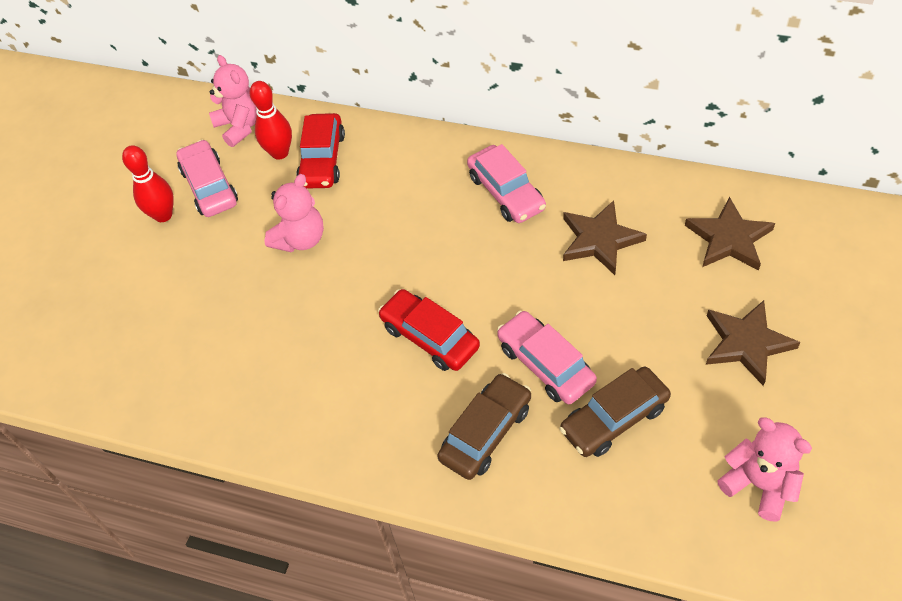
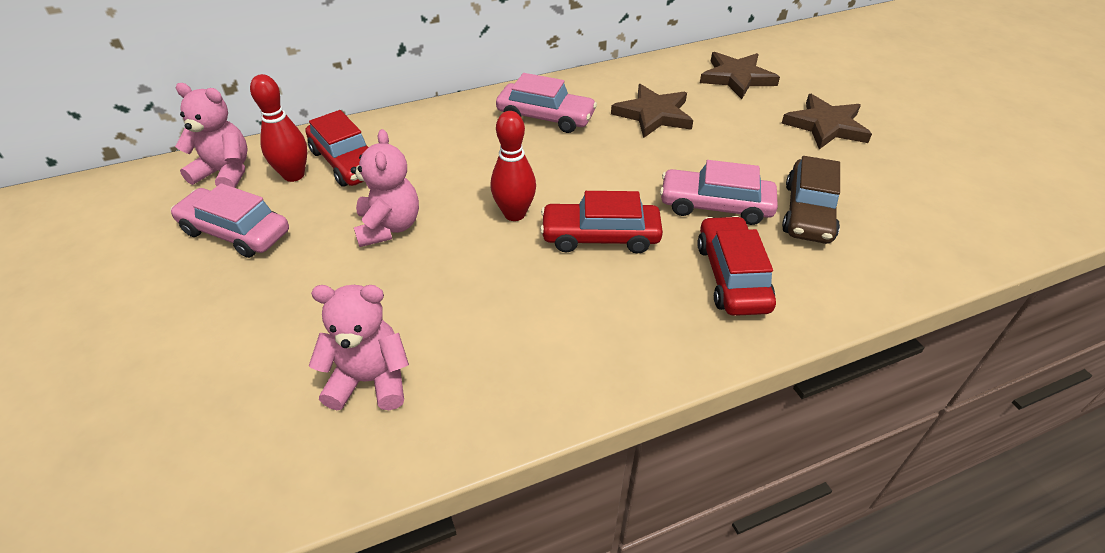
camera: 45 degrees left, 10 degrees down
red bowling pin [122,145,174,222] -> red bowling pin moved to [490,111,536,221]
brown car [437,373,531,480] -> red car [697,216,776,316]
pink teddy bear [717,417,812,522] -> pink teddy bear moved to [309,285,409,410]

